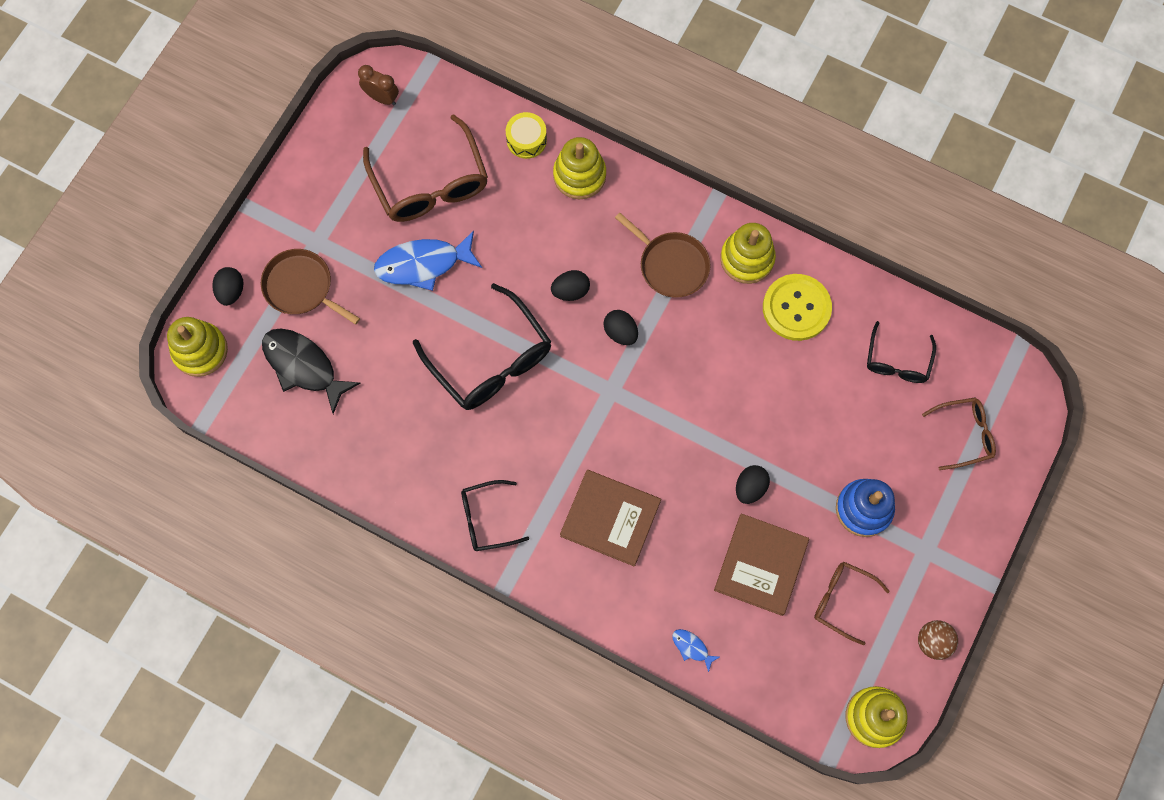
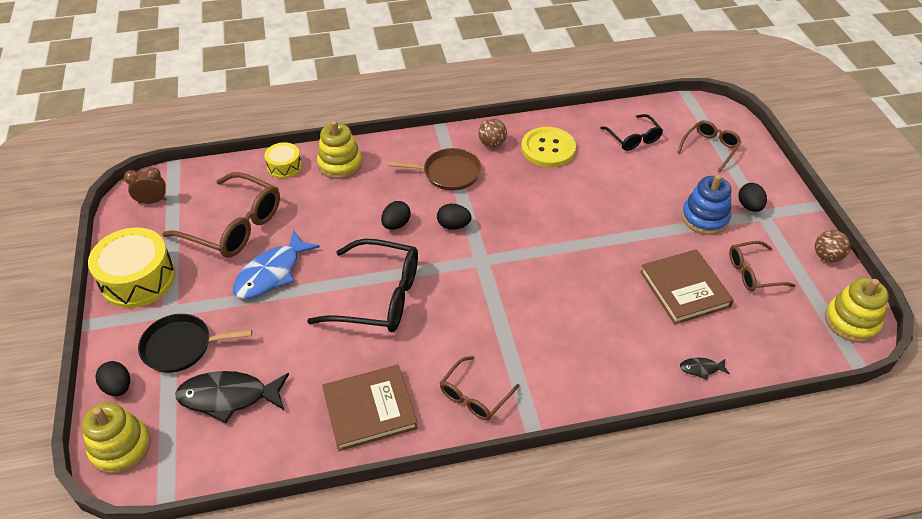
camera: 40 degrees left, 25 degrees down
brown pan [261,249,360,325] -> black pan [138,314,252,373]
black glasses [461,480,529,551] -> brown glasses [440,356,520,420]
brown book [560,470,661,567] -> brown book moved to [322,365,418,451]
blue fish [672,629,719,672] -> black fish [680,358,730,380]
yellow stacking toy [720,223,776,284] -> brown ball [478,119,507,147]
black egg [736,465,770,504] -> black egg moved to [738,183,767,212]
none -> yellow drum [88,227,176,308]

